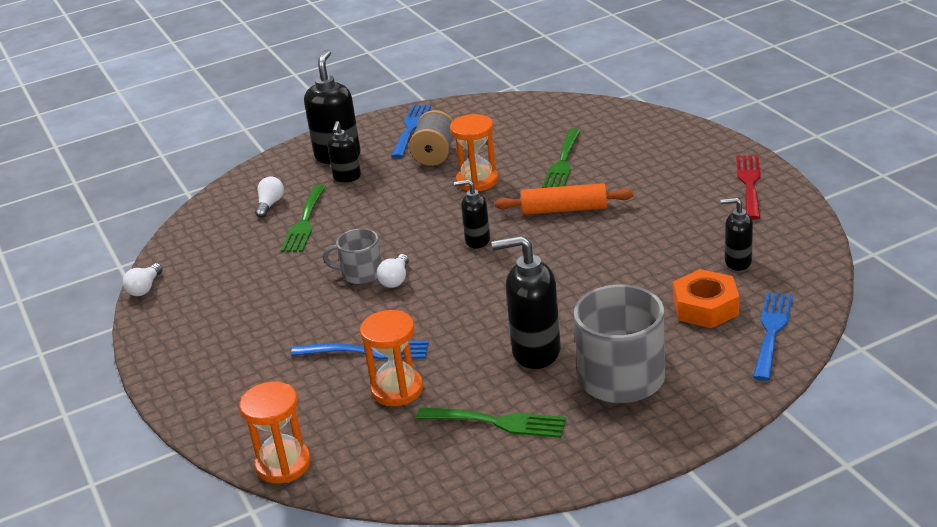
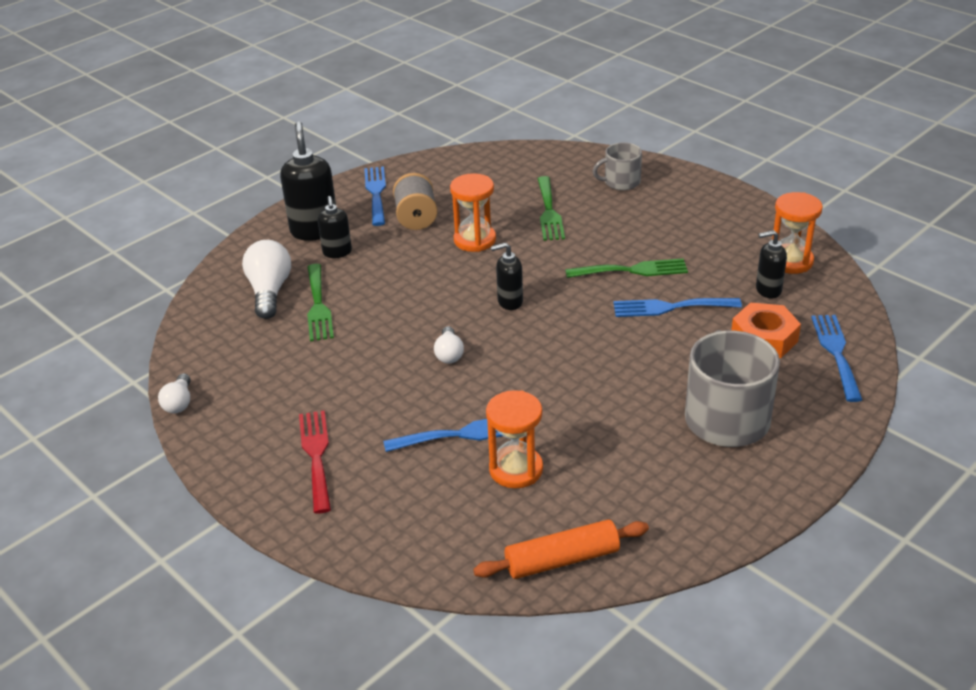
camera: 20 degrees left, 5 degrees up
orange hourglass [239,382,311,484] -> orange hourglass moved to [772,192,823,274]
white light bulb [255,176,284,218] -> white light bulb [242,240,291,319], size x1.75
grey mug [323,228,382,284] -> grey mug moved to [592,143,642,190]
green fork [417,408,566,438] -> green fork moved to [565,258,688,278]
black soap dispenser [492,236,561,369] -> none
orange rolling pin [495,183,634,215] -> orange rolling pin moved to [473,519,649,579]
red fork [736,155,761,220] -> red fork moved to [299,410,331,514]
none -> blue fork [613,298,742,317]

